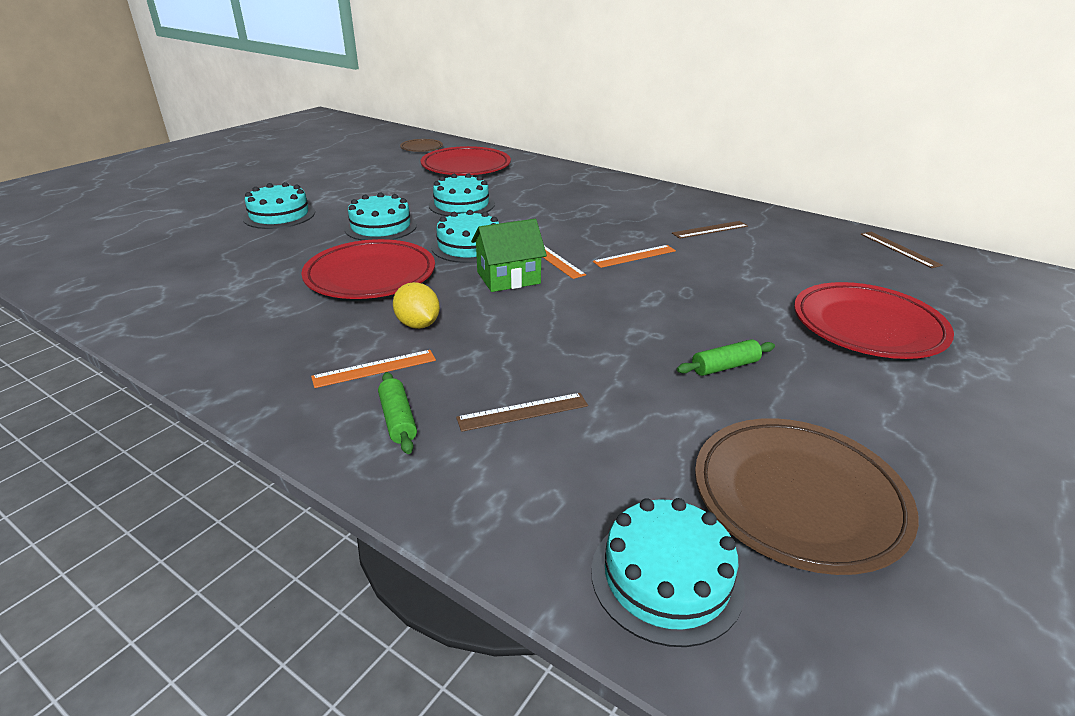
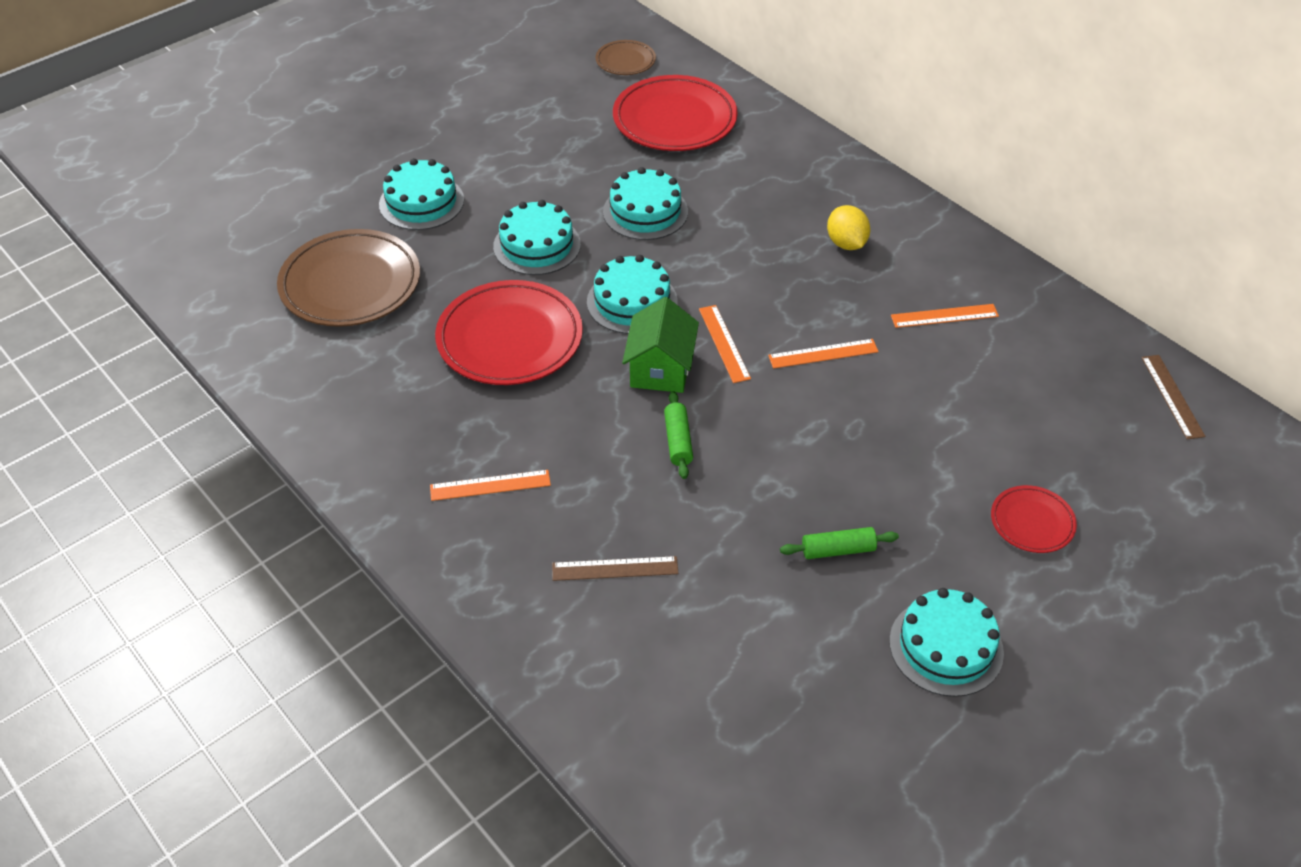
camera: 15 degrees right, 15 degrees up
green rolling pin [378,372,417,454] -> green rolling pin moved to [664,391,693,479]
yellow lemon [393,282,440,329] -> yellow lemon moved to [827,205,870,250]
green house [471,219,547,292] -> green house turned 75 degrees counterclockwise [622,297,699,393]
turquoise cake [591,498,745,647] -> turquoise cake moved to [889,588,1004,697]
brown ruler [672,221,748,239] -> orange ruler [891,304,999,328]
brown plate [695,418,919,575] -> brown plate moved to [277,229,420,327]
red plate [794,282,954,359] -> red plate [991,485,1077,553], size x0.51

